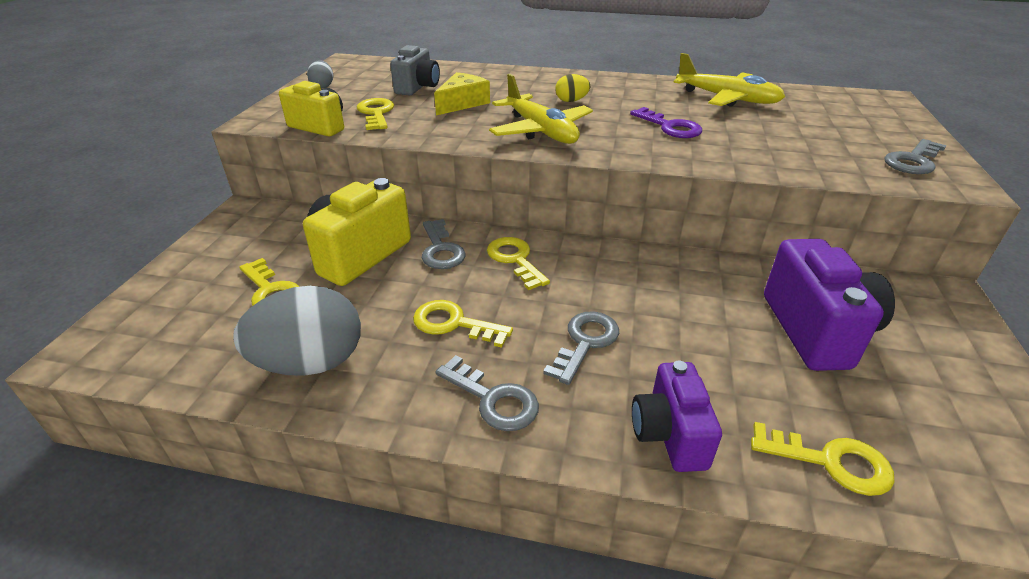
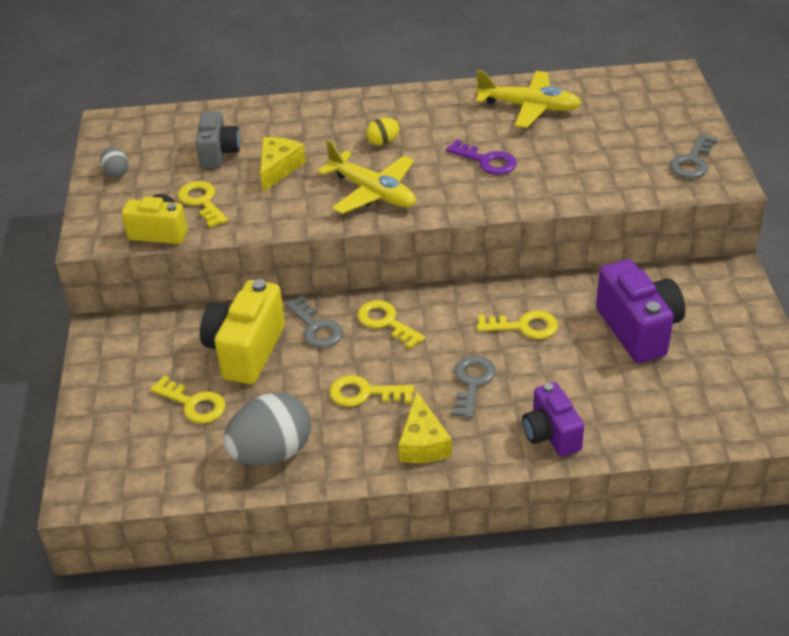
camera: 15 degrees left, 5 degrees up
grey key [435,355,539,431] -> yellow cheese [398,392,452,463]
yellow key [751,422,895,496] -> yellow key moved to [477,310,558,339]

